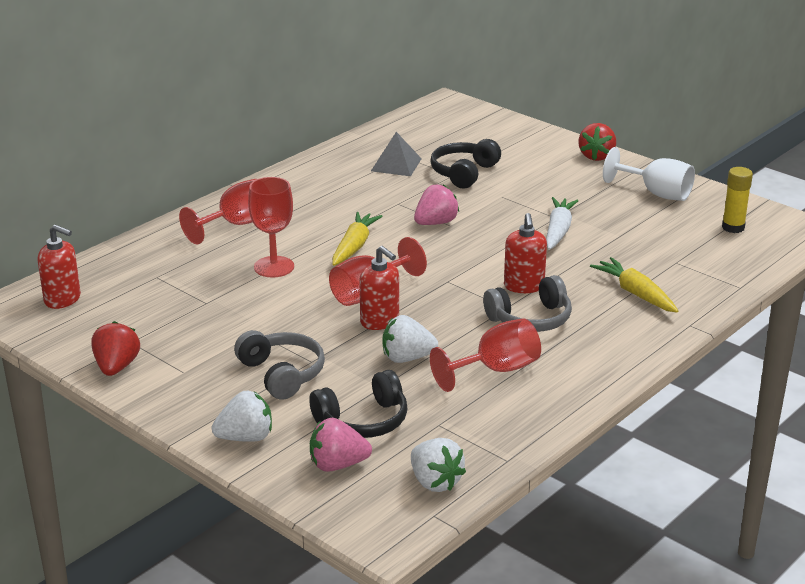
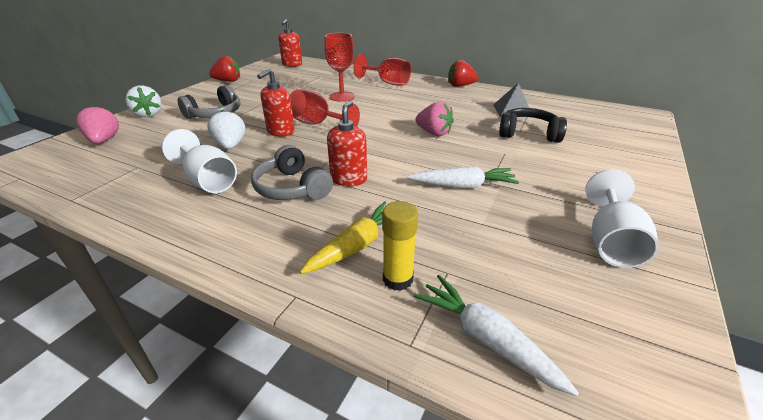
camera: 75 degrees right, 5 degrees up
black headphones [309,370,408,438] -> none
yellow carrot [332,212,383,266] -> none
white strawberry [411,438,466,492] -> none
red goblet [430,318,541,392] -> white goblet [162,129,237,193]
red soap dispenser [504,213,547,293] -> red soap dispenser turned 120 degrees clockwise [327,100,367,186]
red strawberry [578,123,616,161] -> red strawberry moved to [448,60,478,87]
yellow glue stick [722,167,753,233] -> yellow glue stick moved to [382,201,418,291]
none -> white carrot [414,275,579,396]

